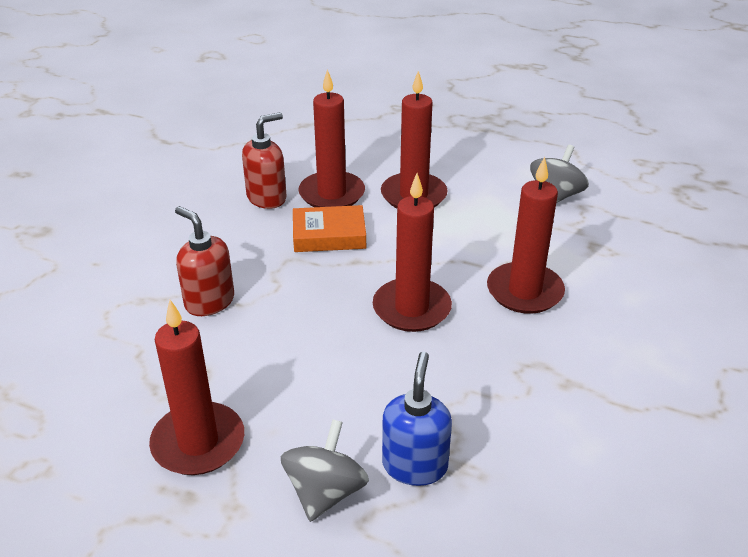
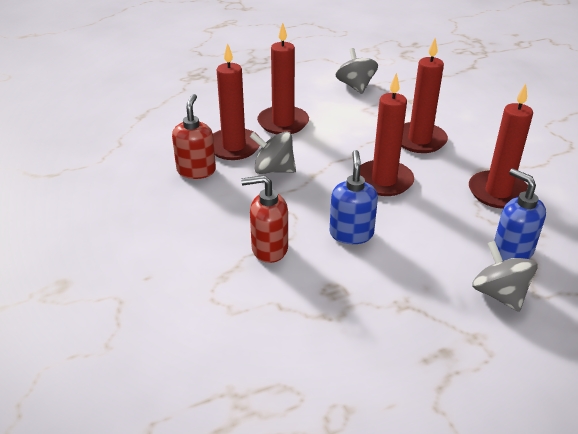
camera: 45 degrees left, 0 degrees up
red candle [149,300,244,475] -> red candle moved to [469,83,533,209]
orange book [293,205,366,252] -> grey spinning top [250,131,296,174]
none -> blue soap dispenser [330,150,378,244]

